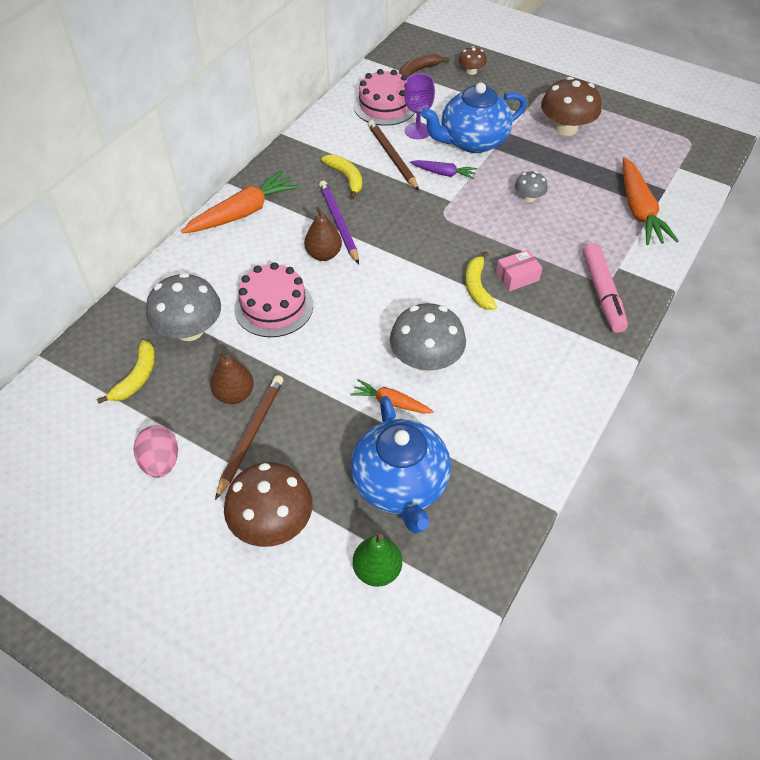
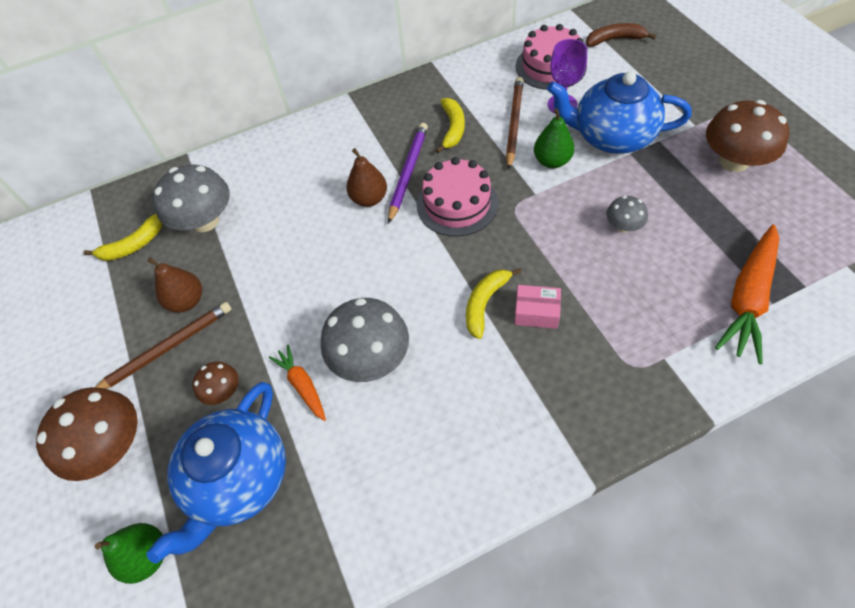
camera: 40 degrees right, 5 degrees up
pink egg [134,425,178,478] -> none
orange carrot [181,170,299,234] -> none
pink cake [234,262,313,337] -> pink cake moved to [417,157,498,237]
purple carrot [410,160,477,179] -> green pear [534,108,574,168]
brown mushroom [459,46,487,75] -> brown mushroom moved to [193,362,239,405]
pink marker [583,243,628,333] -> none

